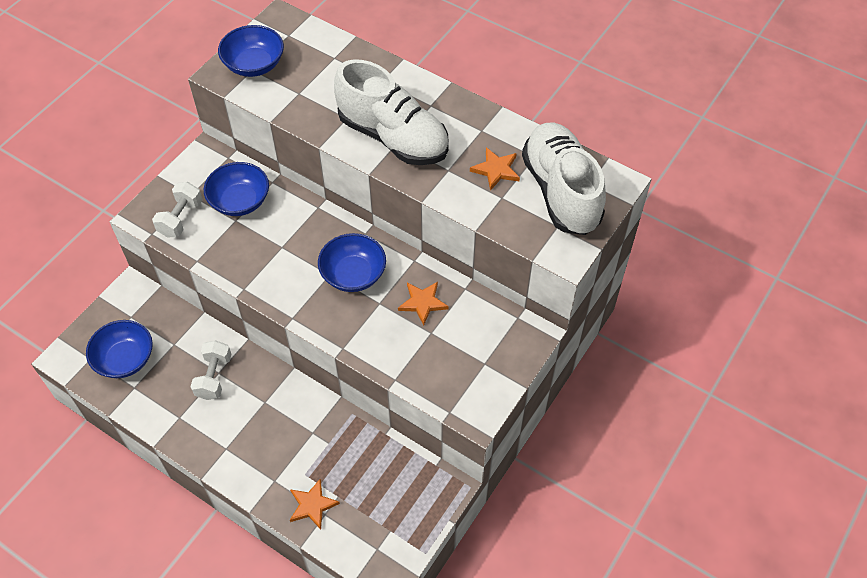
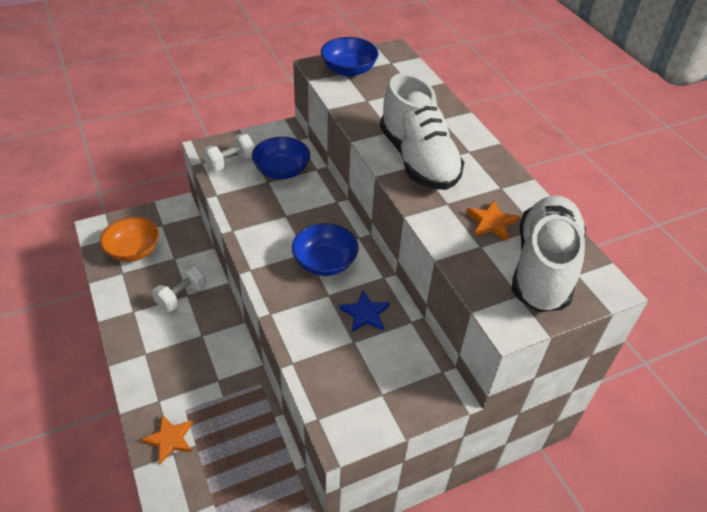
camera: 30 degrees right, 10 degrees down
blue bowl [86,320,153,378] -> orange bowl [100,217,159,262]
orange star [398,282,448,325] -> blue star [339,290,390,332]

